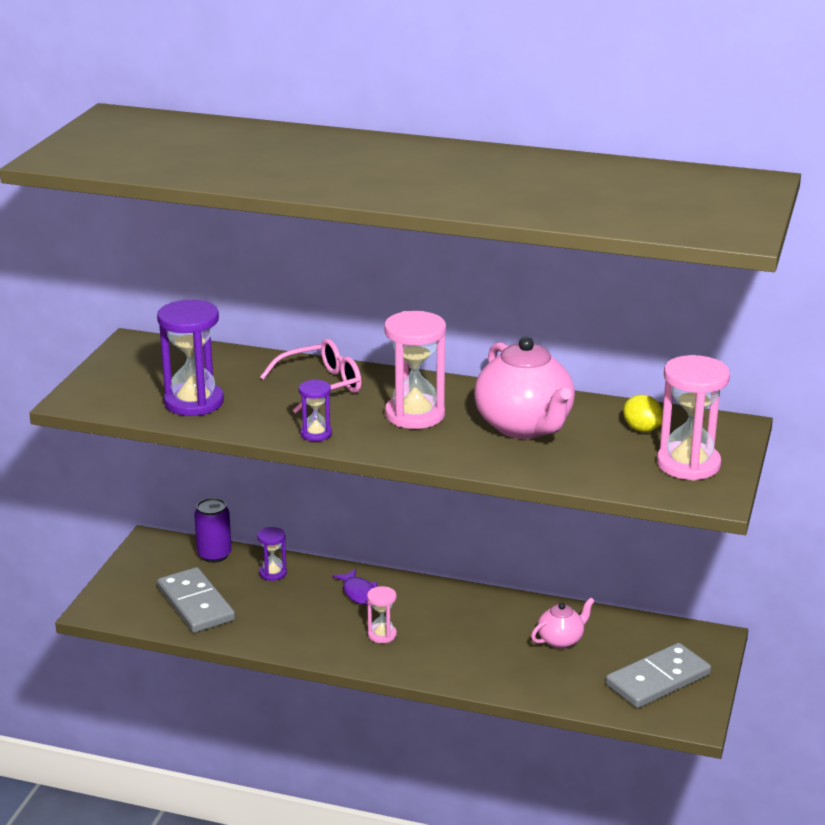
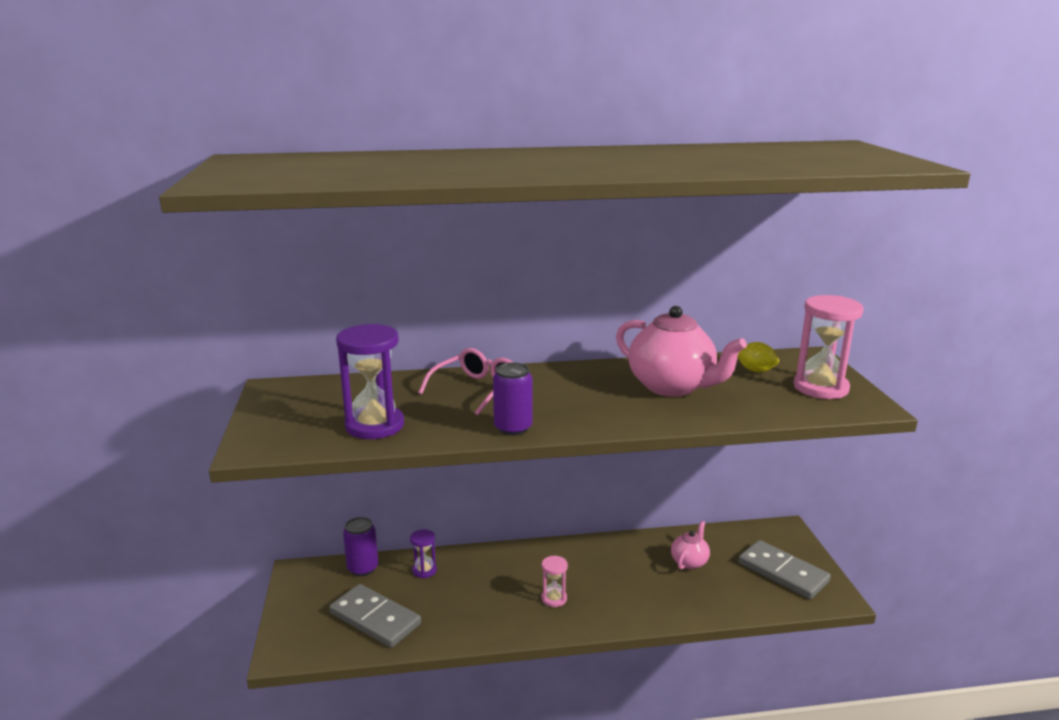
camera: 25 degrees left, 5 degrees down
purple hourglass [299,380,332,441] -> purple can [493,362,532,436]
purple fish [332,569,377,605] -> none
pink hourglass [384,311,446,429] -> none
grey domino [606,643,711,708] -> grey domino turned 75 degrees counterclockwise [738,540,831,599]

